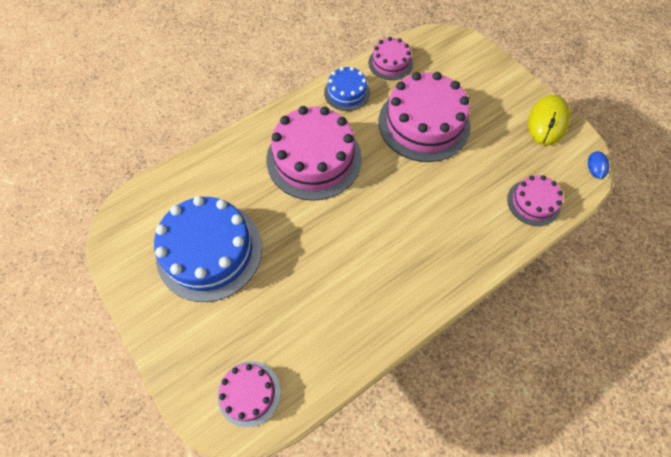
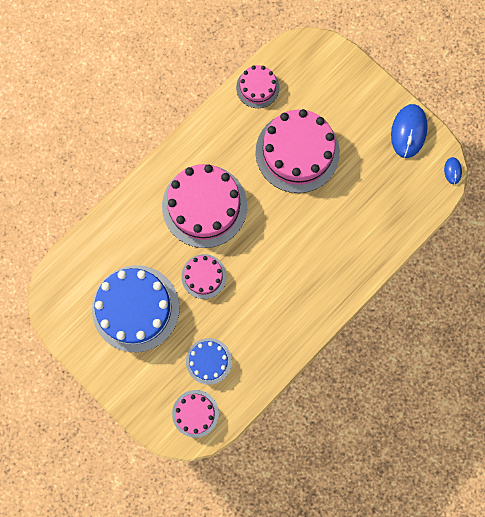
camera: 10 degrees left, 15 degrees up
blue cake [324,67,370,111] -> blue cake moved to [186,338,232,385]
pink cake [507,175,563,226] -> pink cake moved to [181,254,227,299]
yellow mouse [528,95,570,146] -> blue mouse [391,104,428,158]

